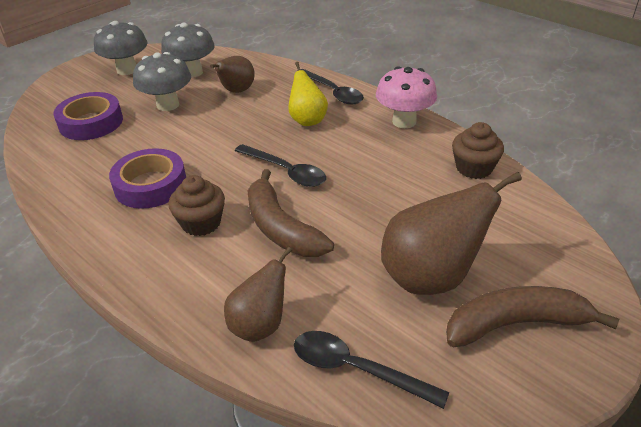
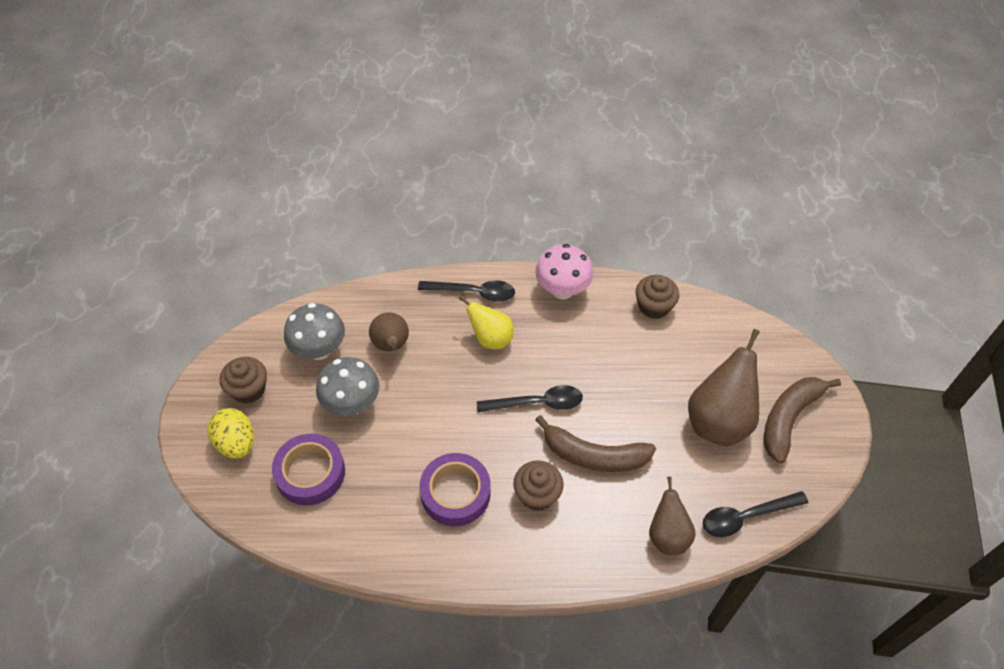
camera: 45 degrees left, 15 degrees up
grey mushroom [94,21,147,75] -> brown cupcake [220,357,267,404]
none -> yellow egg [208,408,254,458]

